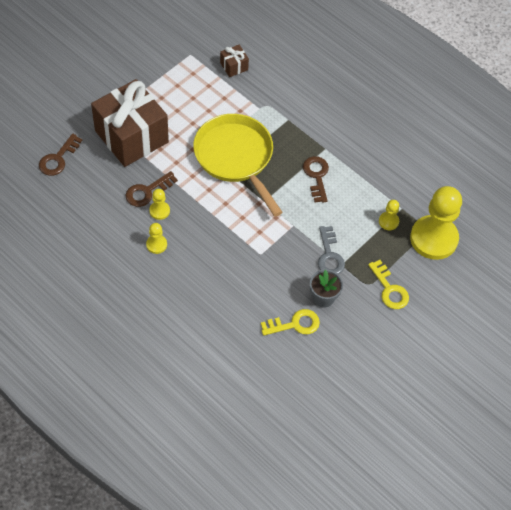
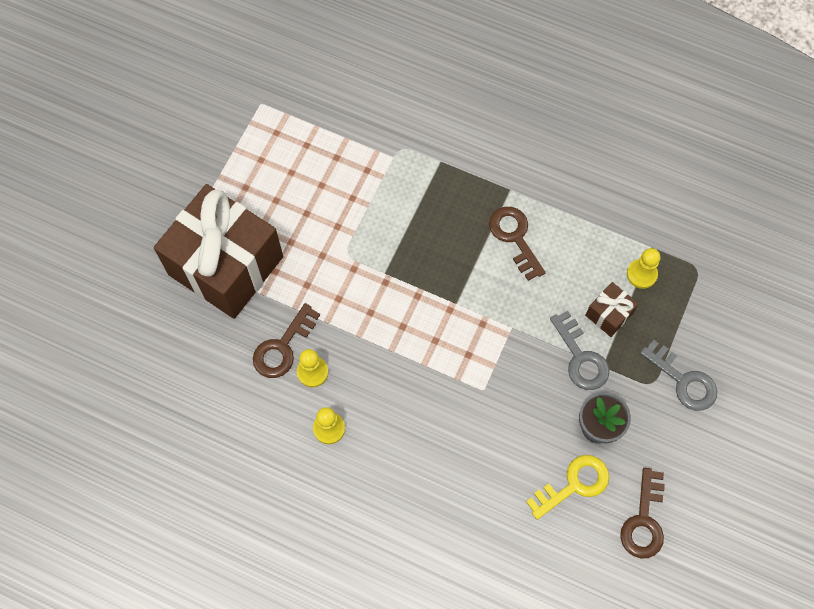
camera: 15 degrees left, 10 degrees up
brown key [39,134,82,176] -> brown key moved to [620,467,665,558]
yellow pan [193,114,283,217] -> none
brown gift [220,45,249,77] -> brown gift moved to [585,282,639,337]
yellow key [368,260,409,309] -> grey key [640,340,717,411]
yellow pawn [410,186,462,260] -> none

